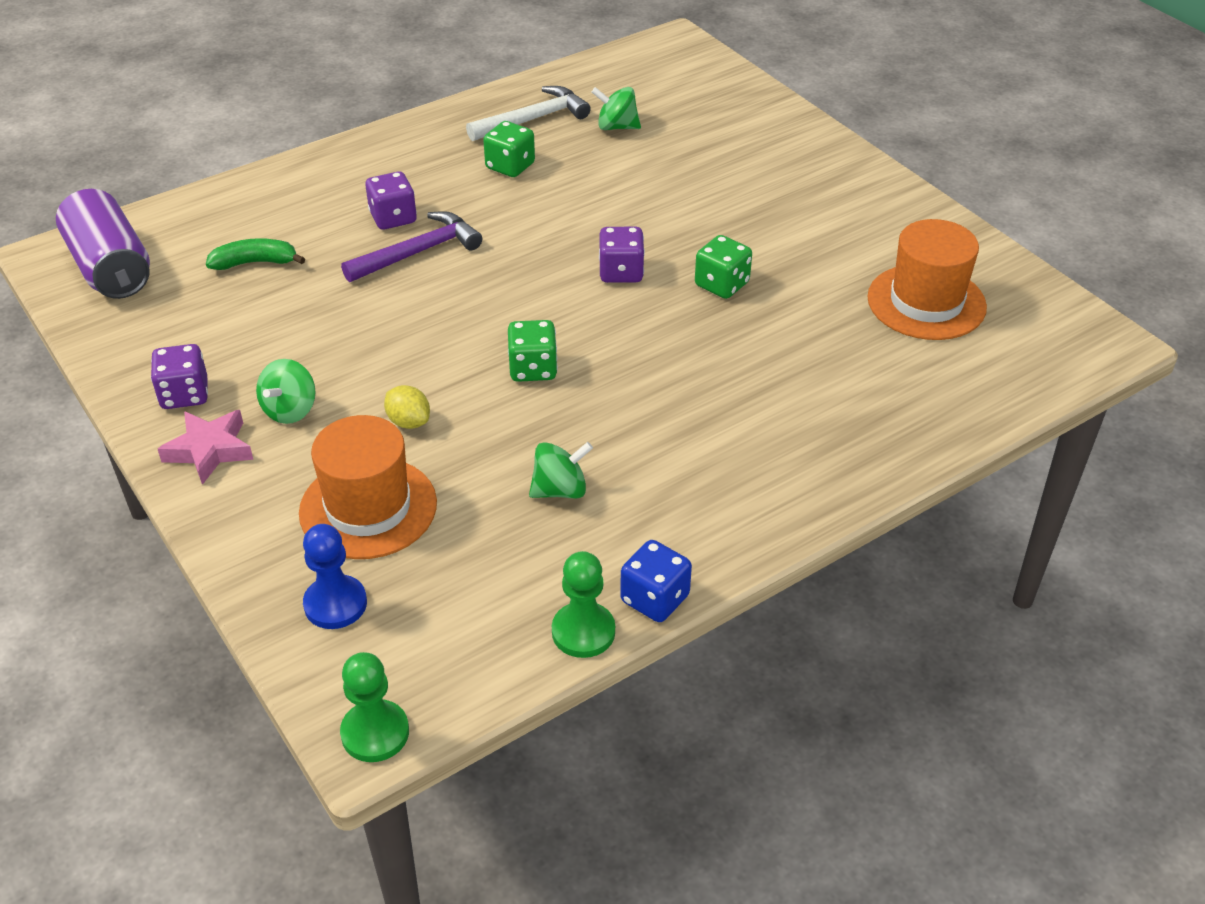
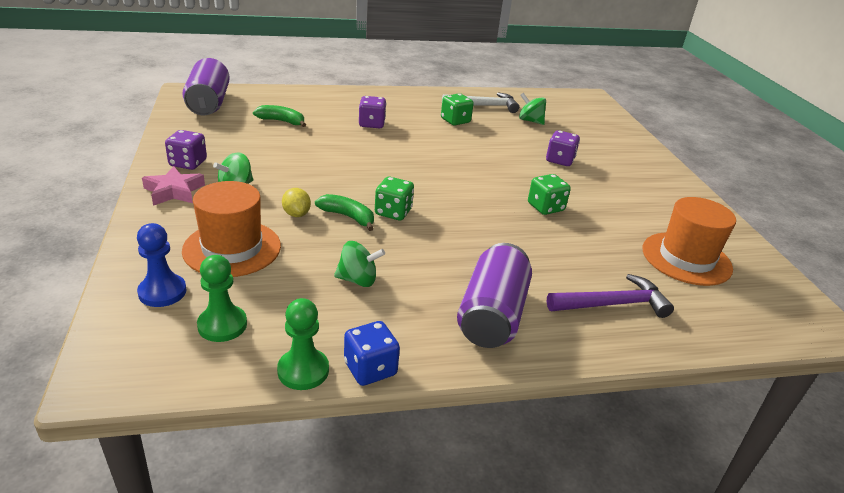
camera: 20 degrees right, 10 degrees down
green pawn [340,652,409,762] -> green pawn moved to [197,255,247,342]
purple hammer [341,211,482,282] -> purple hammer moved to [546,274,674,318]
purple dice [599,227,645,283] -> purple dice moved to [546,130,580,166]
none -> green banana [315,194,374,231]
none -> purple can [457,243,532,348]

